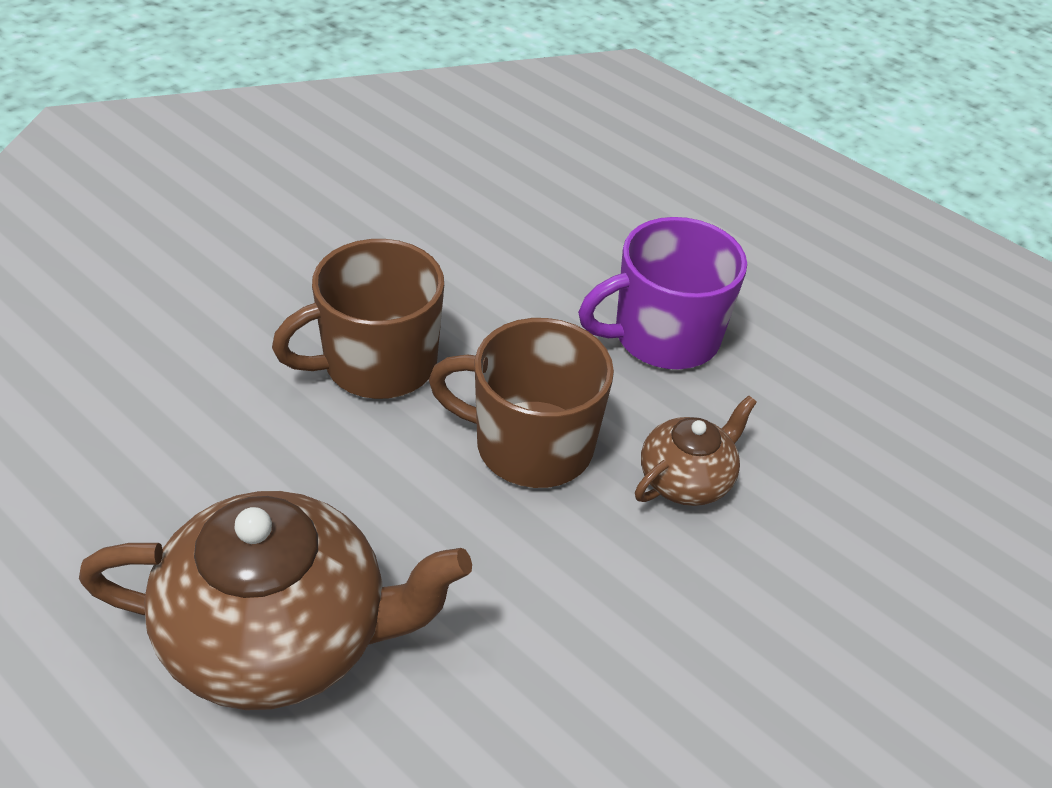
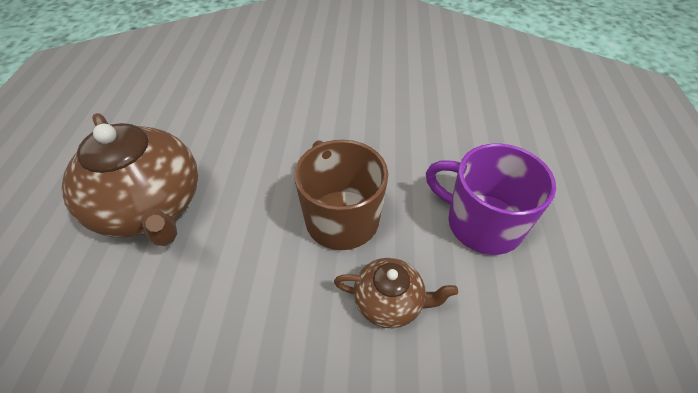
camera: 55 degrees right, 5 degrees up
brown mug [272,239,444,399] -> none

